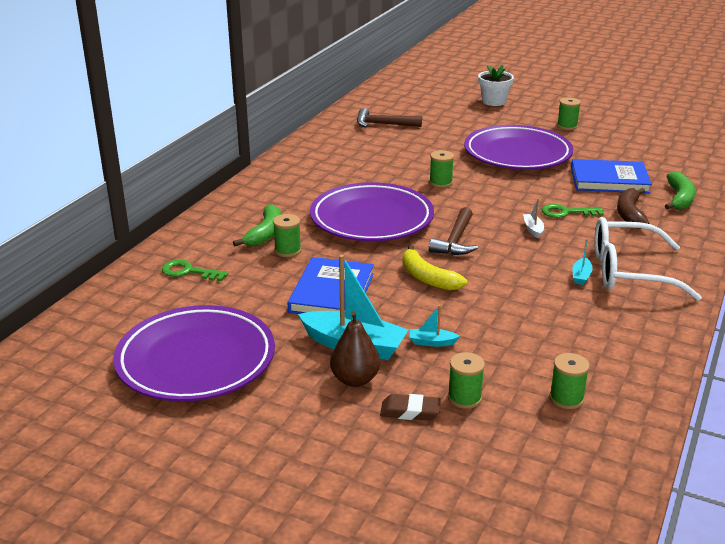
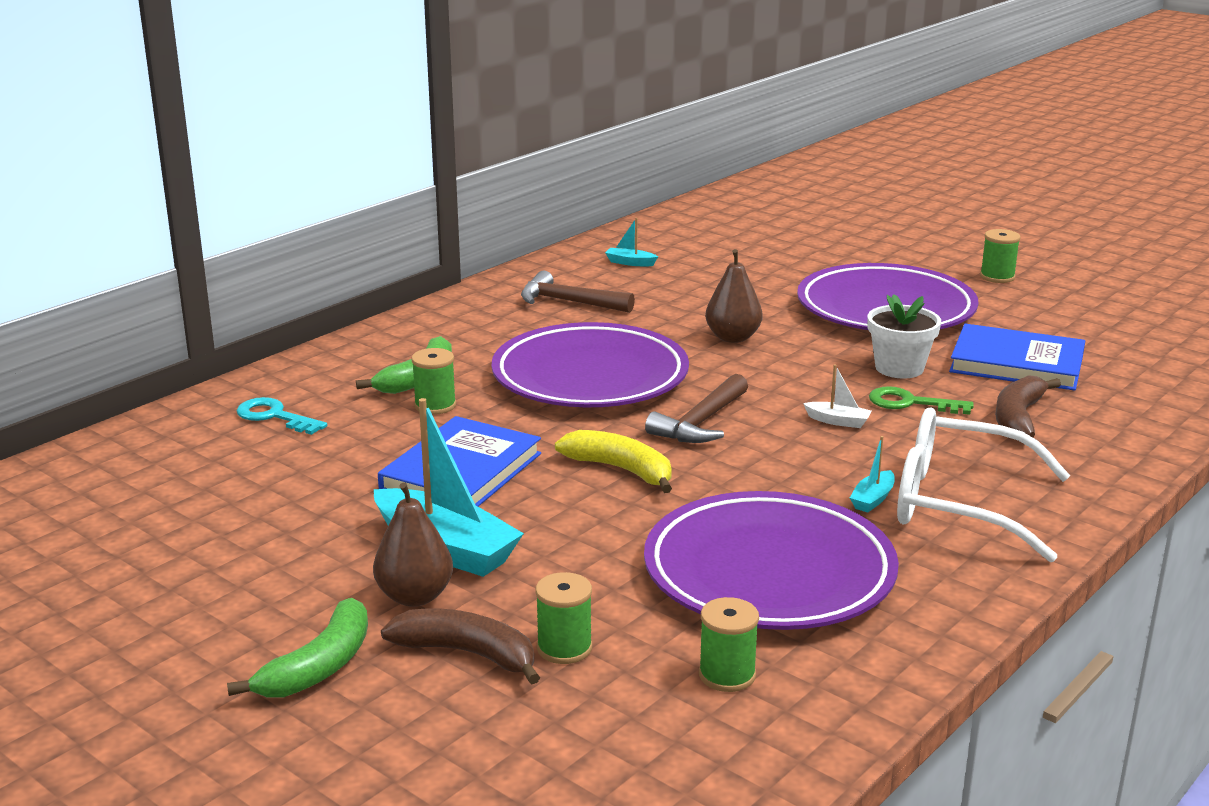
camera: 15 degrees right, 5 degrees down
purple plate [113,305,275,402] -> purple plate moved to [644,491,899,630]
green key [162,260,228,281] -> turquoise key [237,397,327,435]
brown hammer [357,108,422,128] -> brown hammer moved to [521,271,635,313]
brown eraser [380,394,441,421] -> brown banana [381,609,540,684]
yellow banana [403,245,467,291] -> yellow banana turned 150 degrees clockwise [555,430,672,493]
turquoise boat [409,305,460,347] -> turquoise boat moved to [605,218,658,266]
green spool [429,150,454,188] -> brown pear [705,249,763,343]
white flower pot [478,65,514,106] -> white flower pot moved to [867,294,941,378]
white boat [523,198,544,238] -> white boat turned 105 degrees clockwise [803,364,872,428]
green banana [665,172,695,210] -> green banana moved to [227,598,368,698]

